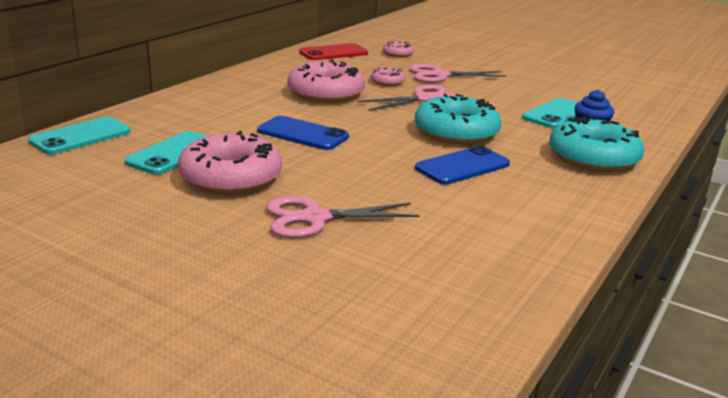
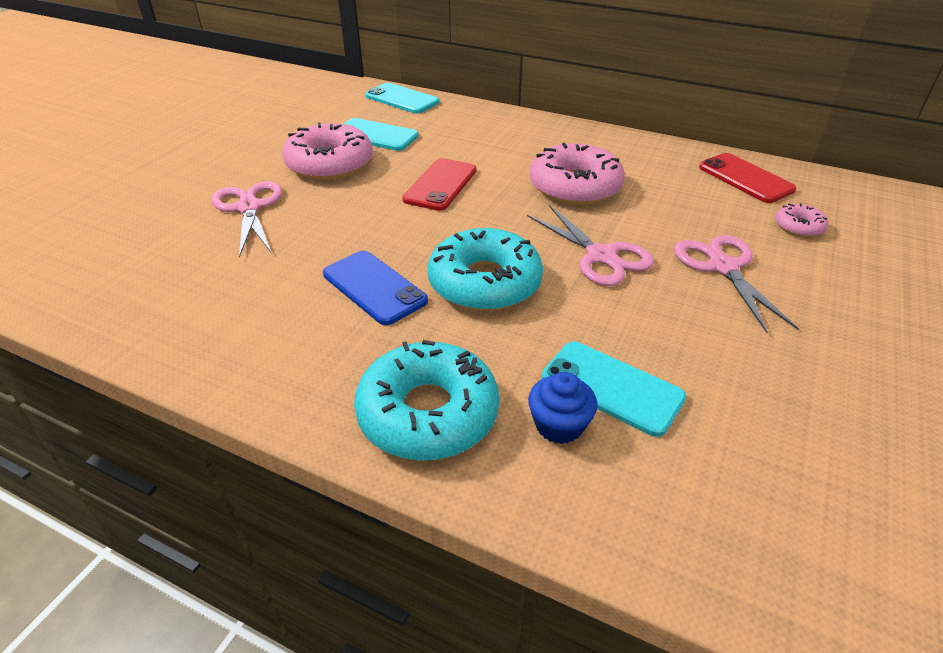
camera: 85 degrees right, 15 degrees up
blue phone [257,116,349,150] -> red phone [403,158,476,211]
pink donut [371,67,406,86] -> none

